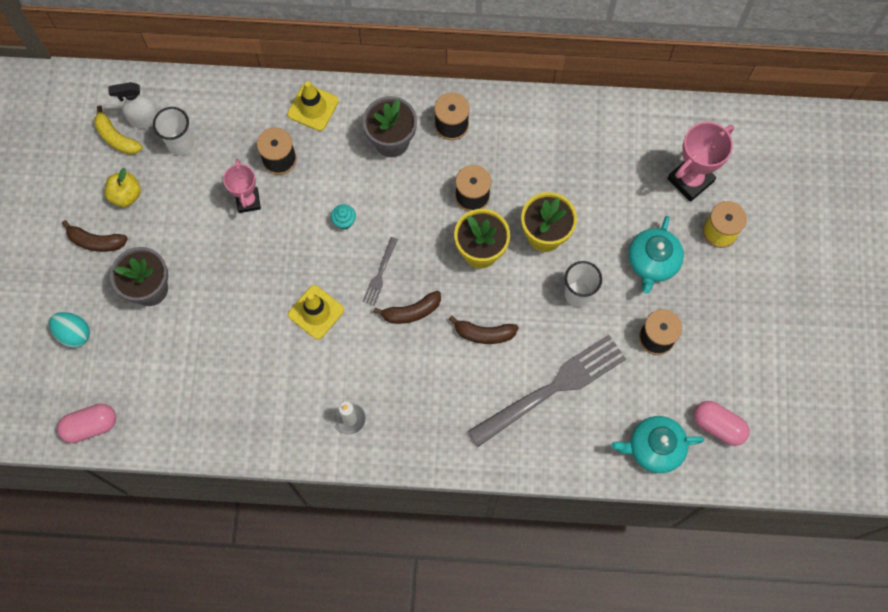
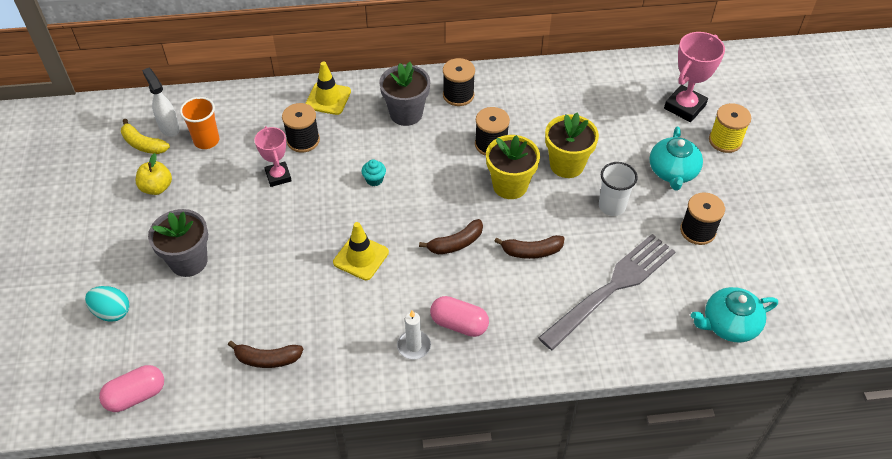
camera: 10 degrees left, 20 degrees down
brown banana [62,220,128,252] -> brown banana moved to [228,341,303,368]
white spray bottle [108,82,158,128] -> white spray bottle turned 75 degrees clockwise [142,68,180,137]
white cup [153,107,194,155] -> orange cup [180,97,219,149]
grey fork [363,237,398,306] -> none
pink capsule [694,401,750,446] -> pink capsule moved to [430,296,489,337]

